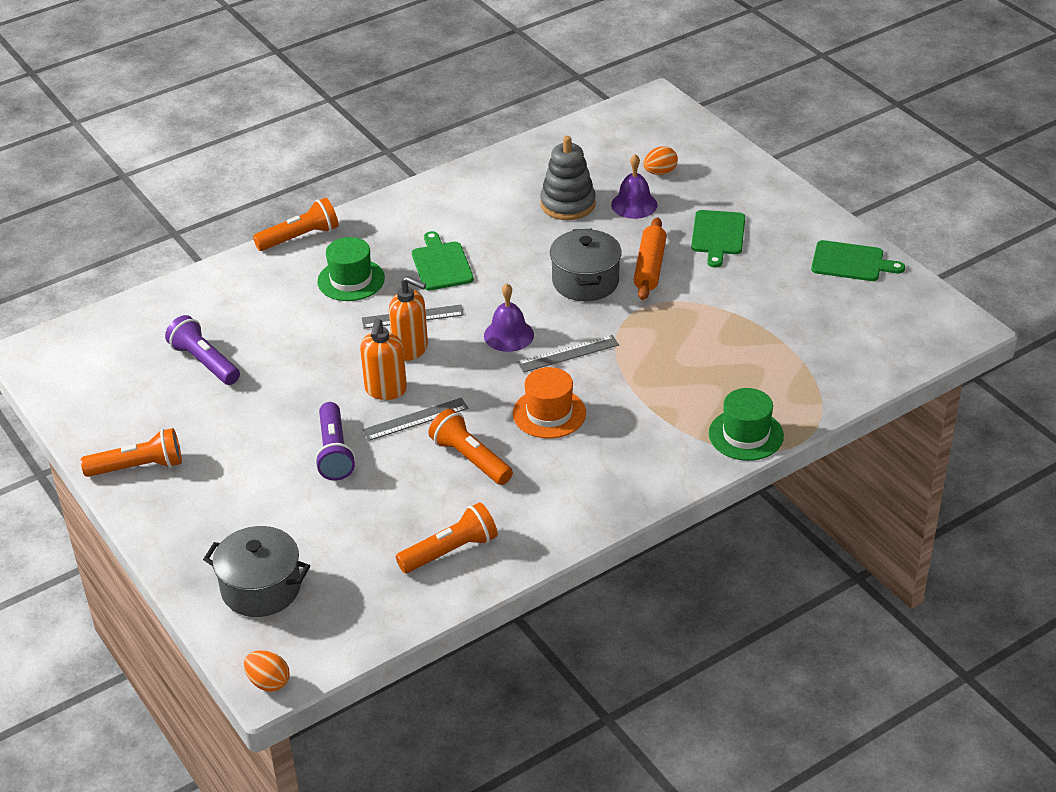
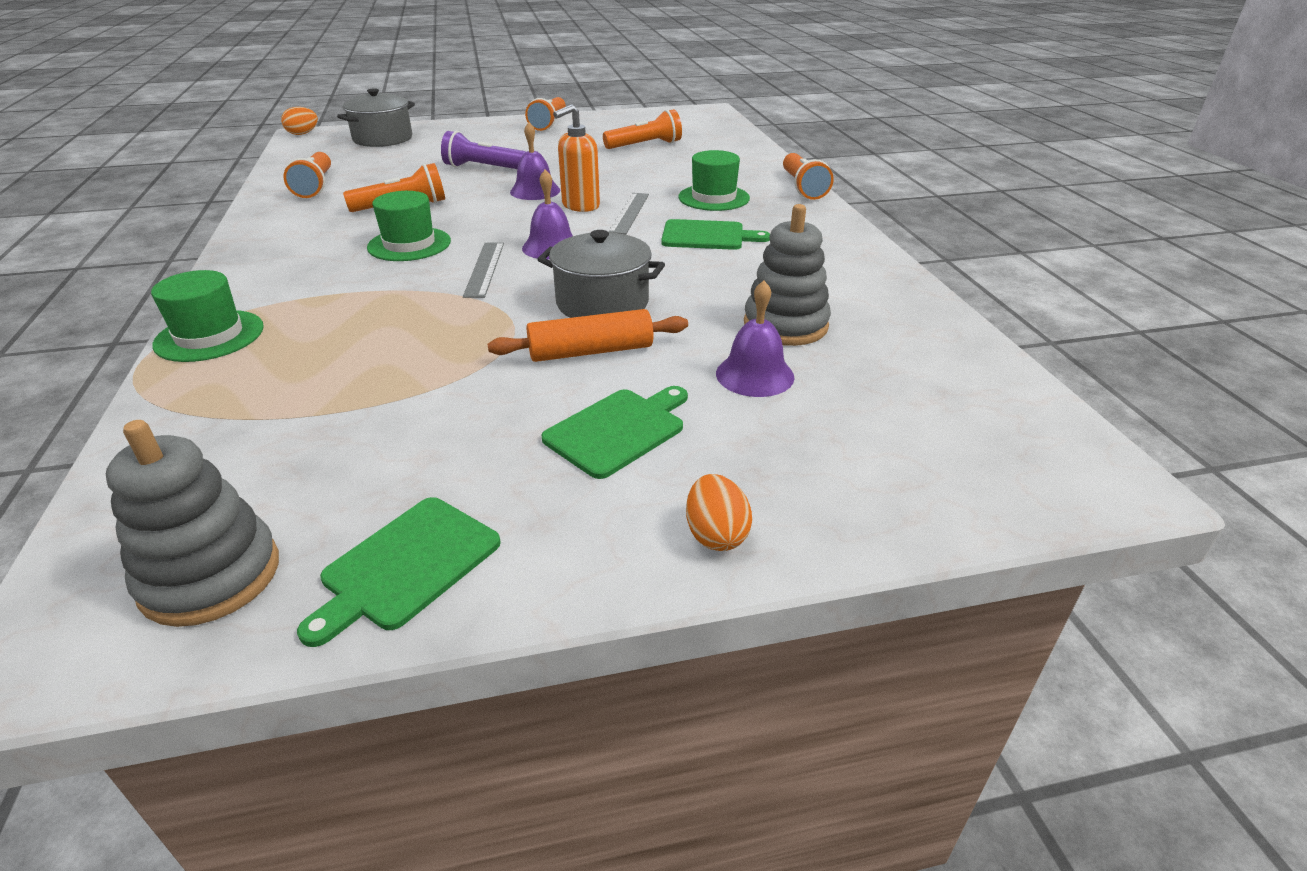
camera: 110 degrees right, 5 degrees down
purple flashlight [165,315,240,385] -> orange flashlight [603,109,682,149]
orange soap dispenser [360,318,407,400] -> purple bell [510,122,561,200]
grey ruler [362,398,468,441] -> none
orange hat [513,367,586,438] -> green hat [367,191,451,261]
orange rolling pin [634,217,667,300] -> orange rolling pin turned 45 degrees counterclockwise [488,309,688,362]
orange egg [643,146,678,175] -> orange egg moved to [686,474,752,551]
green cutting board [691,210,745,268] -> green cutting board turned 105 degrees clockwise [541,386,688,479]
none -> grey stacking toy [106,420,279,627]

